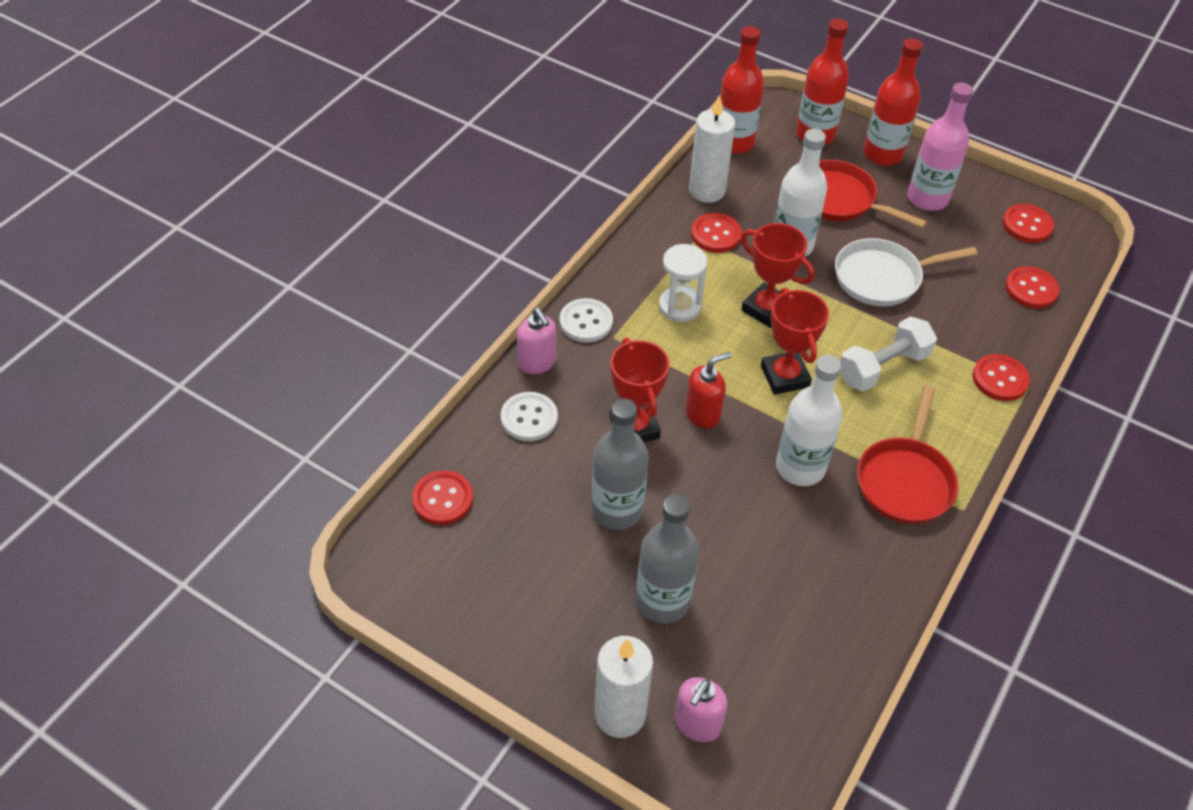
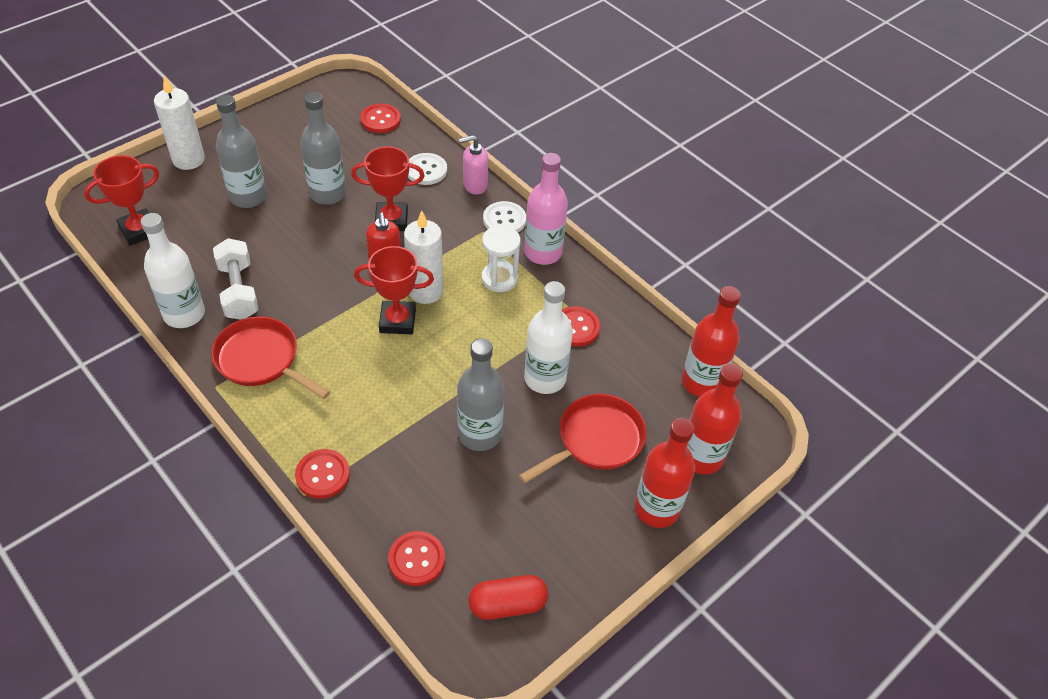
camera: 105 degrees right, 0 degrees up
pink soap dispenser [675,677,728,742] -> none
white candle [689,95,735,203] -> white candle moved to [404,210,443,304]
red trophy [741,223,814,328] -> red trophy moved to [84,155,159,246]
white bottle [776,355,843,486] -> white bottle moved to [141,213,205,328]
white pan [835,238,978,306] -> grey bottle [457,338,504,451]
white dumbbell [840,316,937,391] -> white dumbbell moved to [213,238,259,320]
pink bottle [907,83,973,211] -> pink bottle moved to [524,153,568,265]
red button [1002,204,1054,243] -> red capsule [469,575,548,620]

